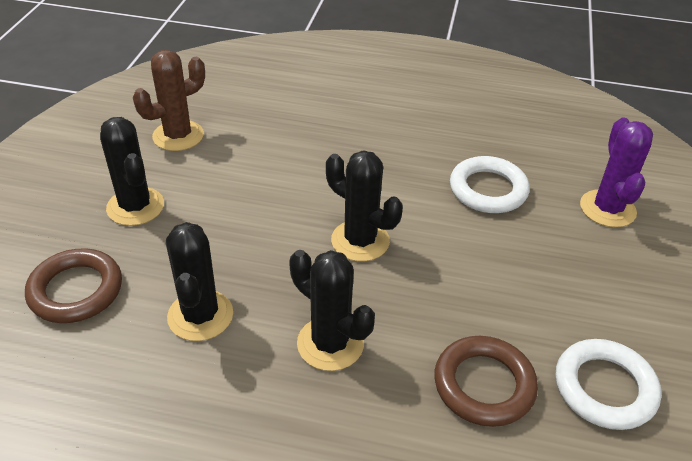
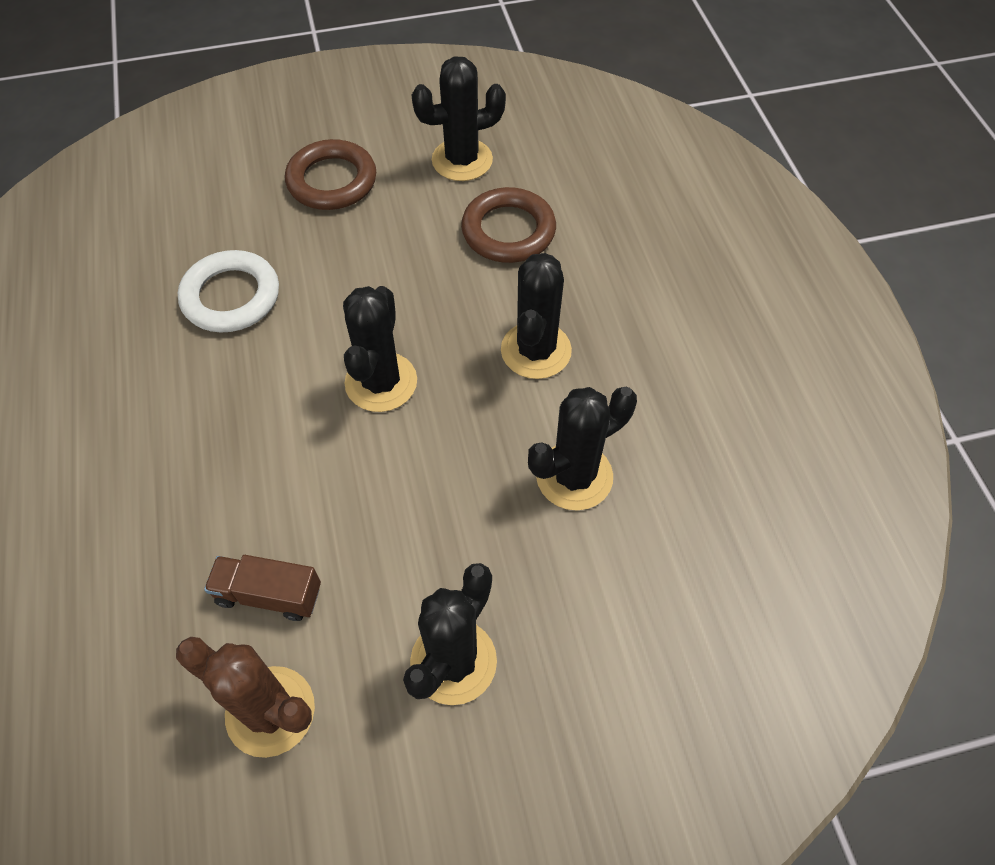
camera: 115 degrees left, 15 degrees up
brown ring [25,248,122,323] -> brown ring moved to [285,139,376,210]
white ring [556,339,661,430] -> black cactus [412,56,506,181]
purple cactus [580,118,653,227] -> none
none -> brown truck [204,555,321,621]

